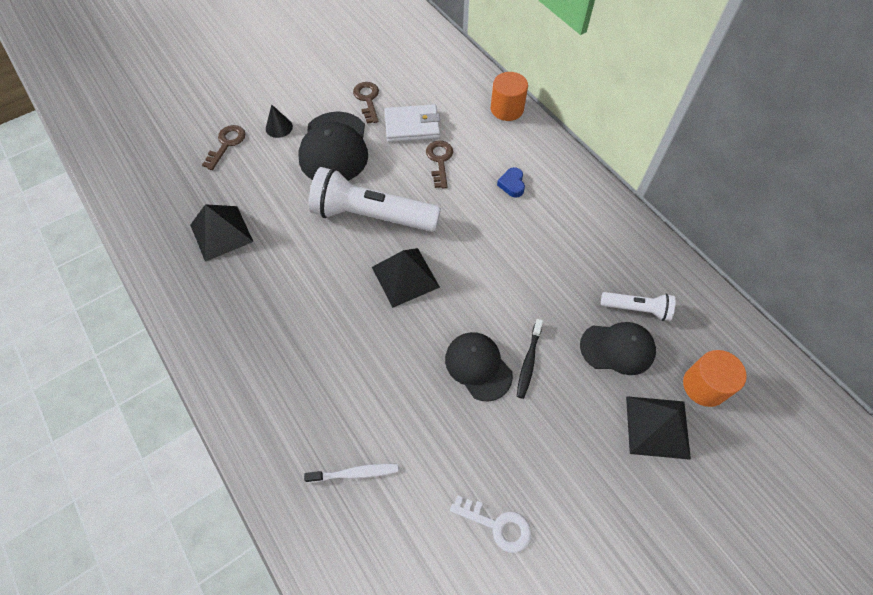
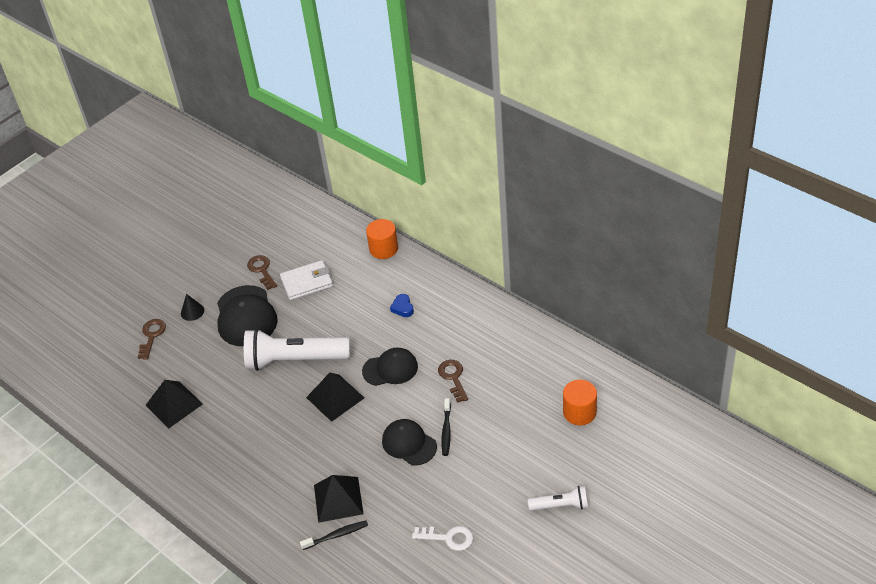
camera: 10 degrees left, 15 degrees down
white toothbrush [304,464,398,483] -> black toothbrush [300,520,368,550]
brown key [426,141,453,189] -> brown key moved to [438,360,468,403]
black cap [580,322,656,375] -> black cap moved to [362,348,418,386]
white flashlight [601,292,675,321] -> white flashlight moved to [528,486,588,511]
black pyramid [626,396,691,460] -> black pyramid moved to [314,475,363,523]

